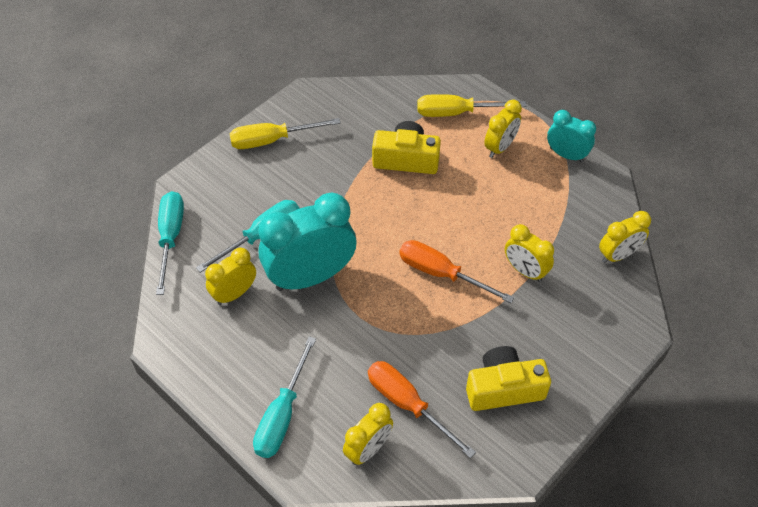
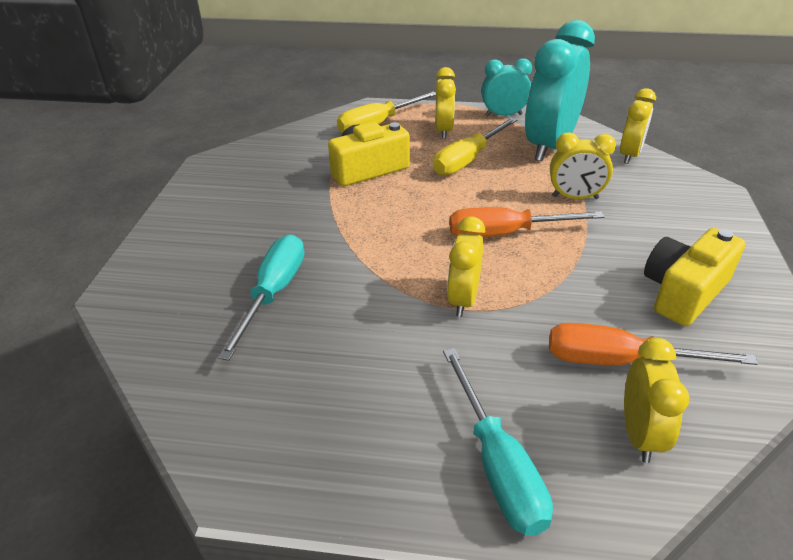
camera: 35 degrees left, 15 degrees down
turquoise screwdriver [156,191,184,295] -> none
yellow clock [205,248,256,305] -> yellow clock moved to [447,216,485,317]
yellow screwdriver [229,118,341,149] -> yellow screwdriver moved to [433,117,517,176]
turquoise clock [259,193,356,291] -> turquoise clock moved to [525,20,595,161]

